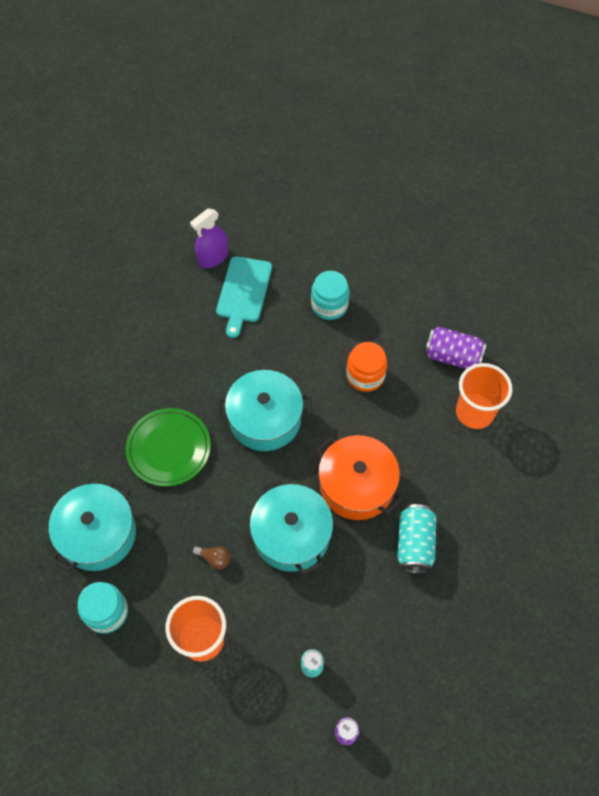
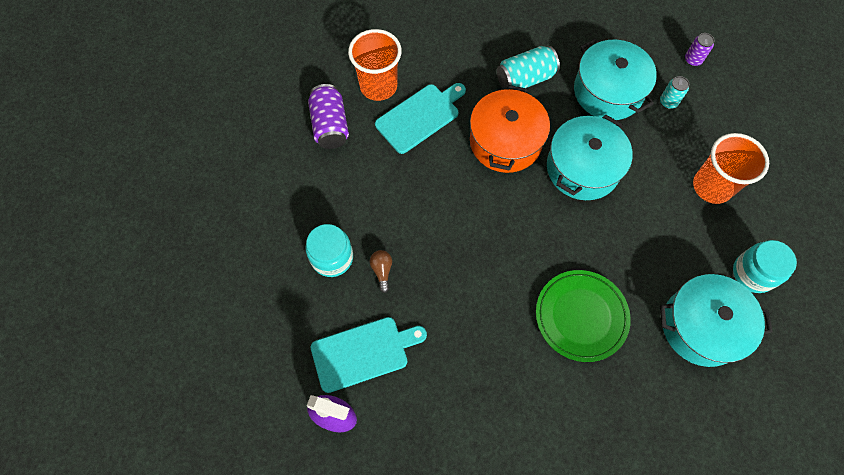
camera: 120 degrees left, 5 degrees up
brown light bulb [192,546,231,569] -> brown light bulb moved to [370,250,392,293]
turquoise pot [217,370,312,451] -> turquoise pot moved to [574,38,657,120]
orange jar [346,342,387,392] -> none
none -> turquoise cutting board [375,83,466,154]

